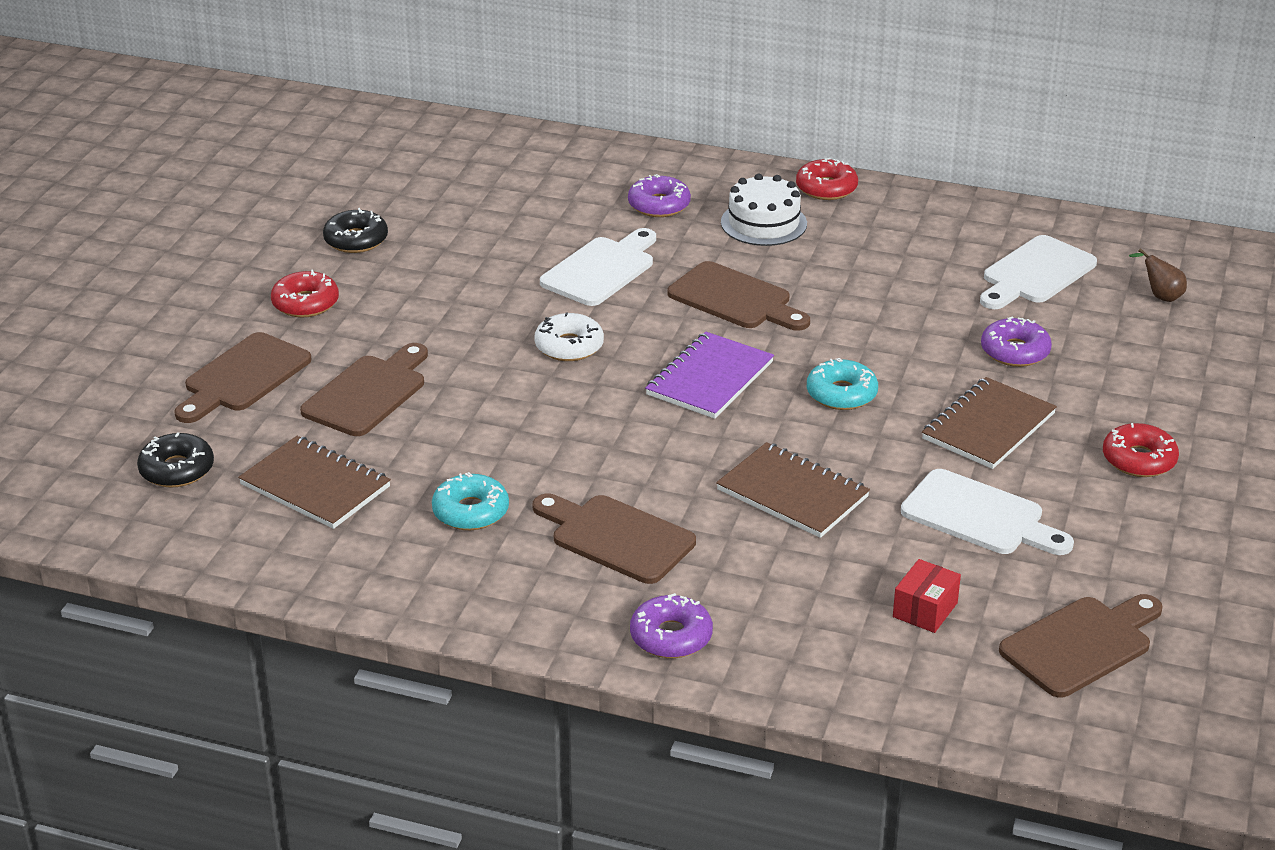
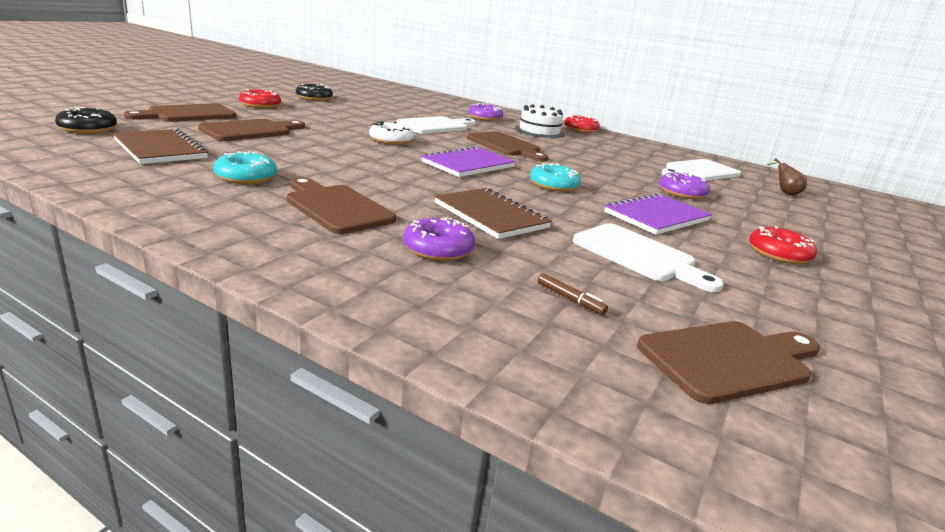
camera: 10 degrees right, 10 degrees down
purple donut [630,593,713,658] -> purple donut moved to [403,217,475,261]
red box [893,559,961,633] -> brown marker [538,273,608,315]
brown notebook [922,377,1057,469] -> purple notebook [604,193,712,235]

